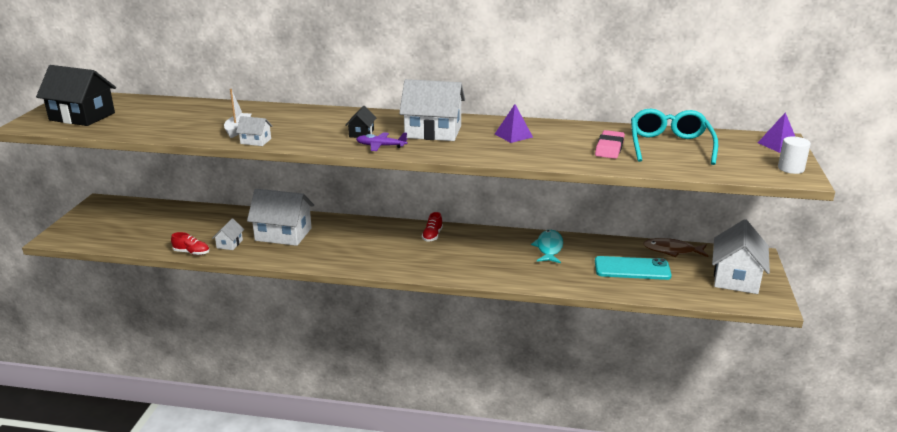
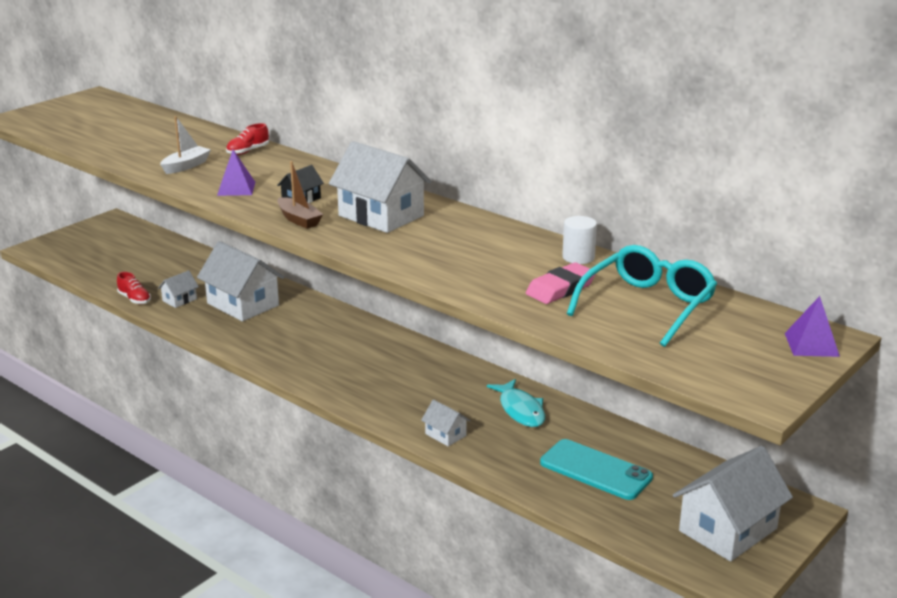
camera: 30 degrees right, 0 degrees up
black house [36,65,116,126] -> none
white house [236,116,273,146] -> white house moved to [421,399,470,446]
purple plane [356,132,407,151] -> brown boat [277,161,323,229]
red shoe [422,212,443,242] -> red shoe moved to [226,123,269,155]
purple pyramid [495,104,533,143] -> purple pyramid moved to [217,150,255,196]
turquoise fish [531,230,563,263] -> turquoise fish turned 120 degrees clockwise [487,379,545,427]
brown fish [643,238,708,257] -> none
white cylinder [778,136,811,174] -> white cylinder moved to [562,216,597,264]

